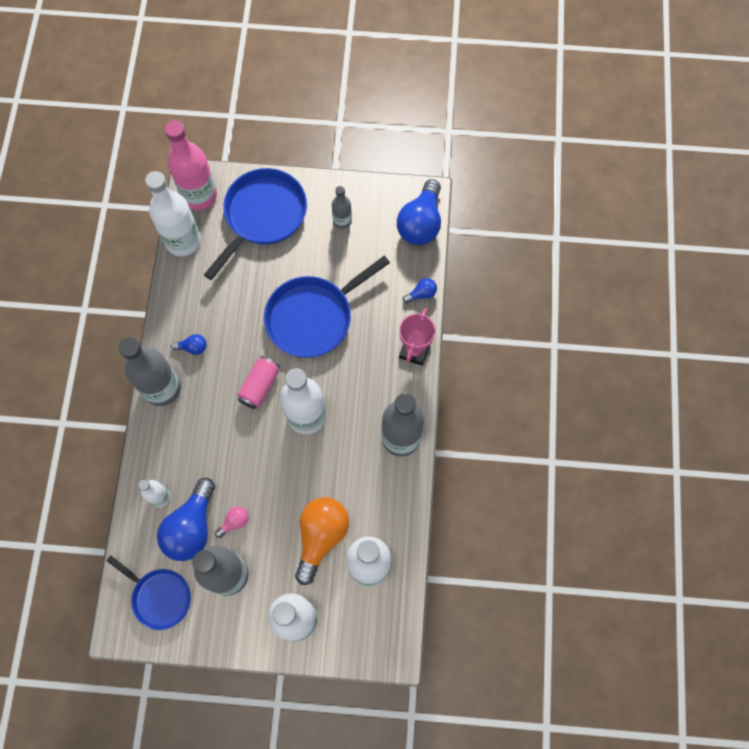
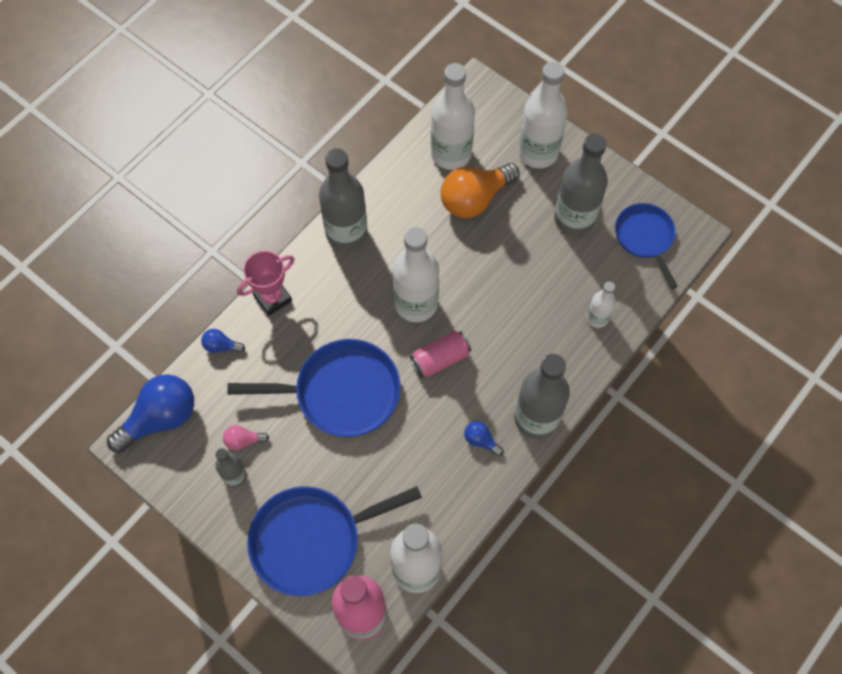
camera: 145 degrees left, 5 degrees down
blue light bulb [157,478,215,561] -> none
pink light bulb [215,506,249,538] -> pink light bulb moved to [223,425,269,450]

